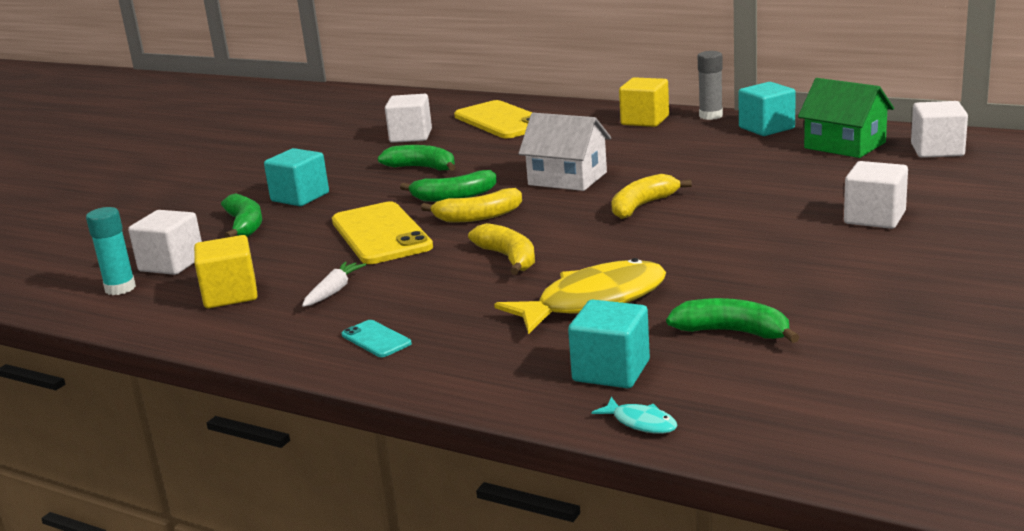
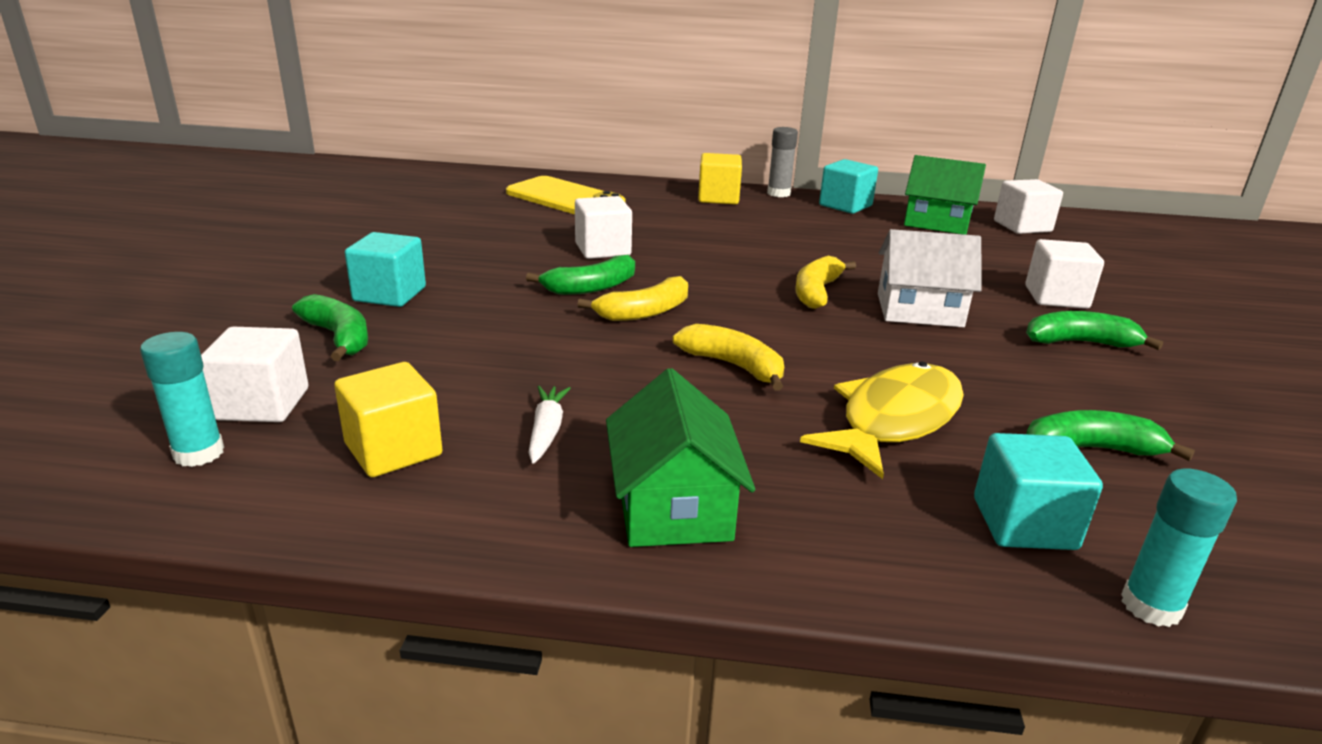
camera: 25 degrees left, 5 degrees up
yellow phone [332,202,433,264] -> none
turquoise phone [342,320,412,357] -> green house [606,368,755,547]
green banana [378,145,455,171] -> green banana moved to [1026,311,1163,350]
white cube [385,94,432,143] -> white cube moved to [575,196,632,259]
white house [518,113,611,191] -> white house moved to [878,229,982,327]
turquoise fish [591,397,678,434] -> turquoise glue stick [1121,469,1237,627]

